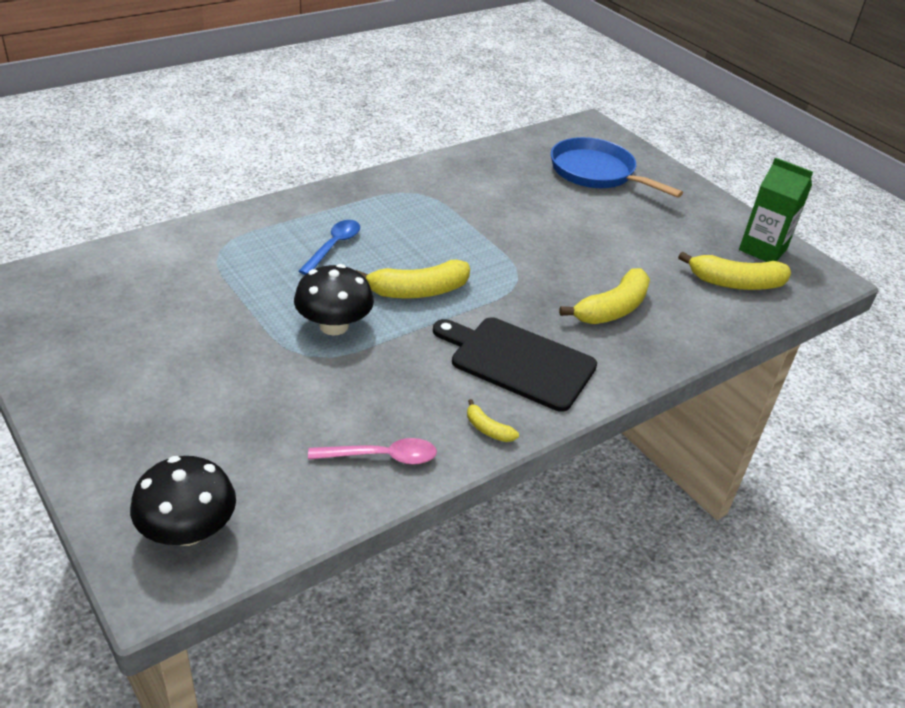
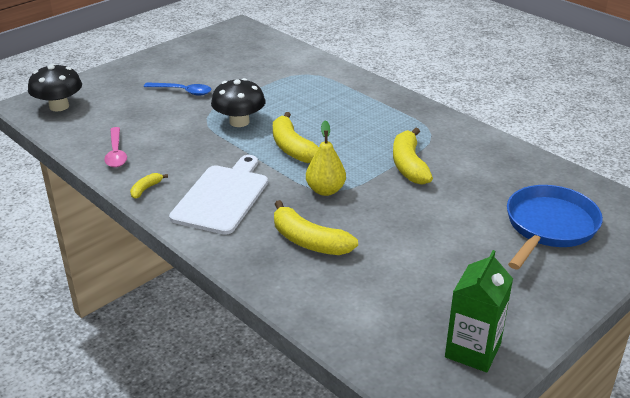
camera: 85 degrees right, 5 degrees down
blue spoon [299,220,360,275] -> blue spoon moved to [144,82,211,96]
black cutting board [433,317,597,412] -> white cutting board [169,155,268,235]
yellow banana [678,251,791,290] -> yellow banana moved to [393,128,433,185]
none -> yellow pear [306,120,346,196]

